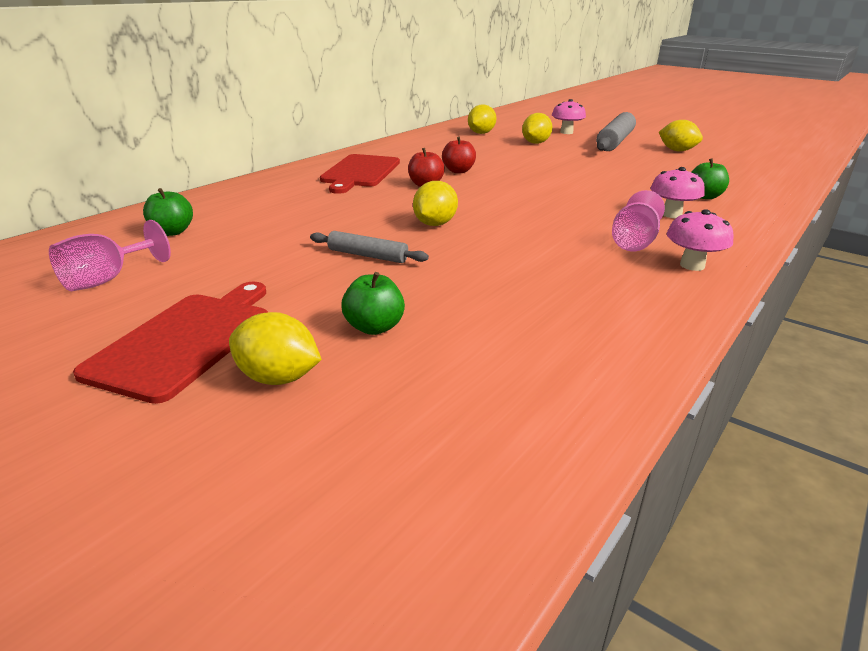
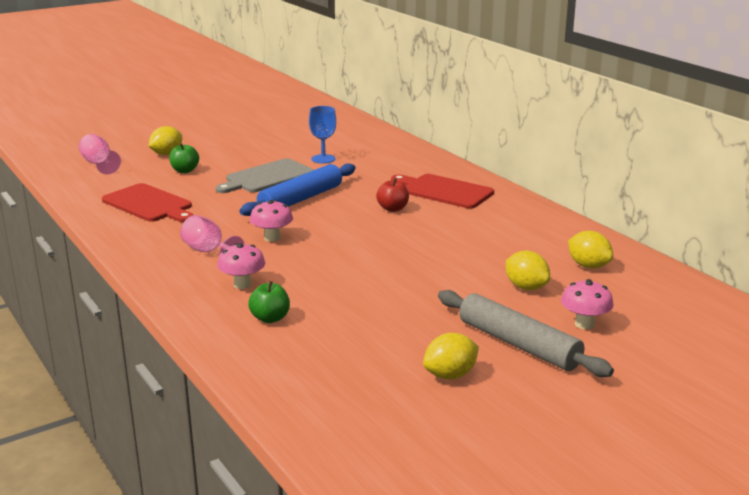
camera: 110 degrees right, 5 degrees down
pink goblet [49,220,171,291] -> pink goblet moved to [79,134,121,174]
red cutting board [73,282,268,404] -> red cutting board moved to [102,183,193,222]
green apple [143,188,193,236] -> none
grey rolling pin [310,231,429,263] -> grey cutting board [216,158,314,193]
yellow lemon [413,181,458,226] -> blue rolling pin [240,163,355,216]
red apple [442,137,476,173] -> none
pink mushroom [667,209,734,271] -> pink mushroom moved to [250,200,293,242]
none -> blue goblet [309,106,336,163]

